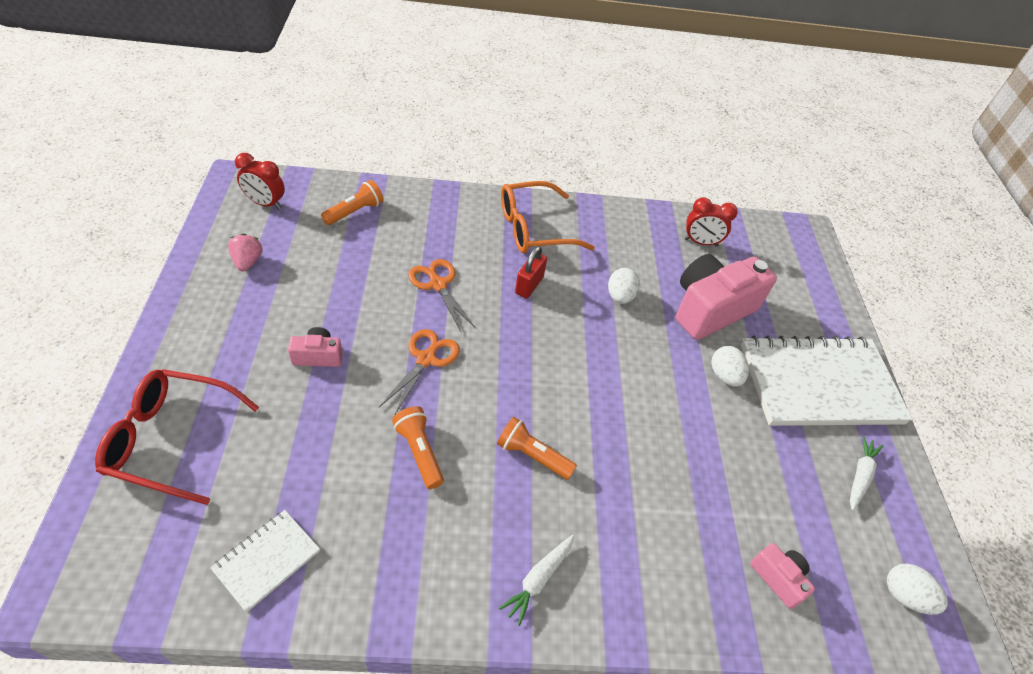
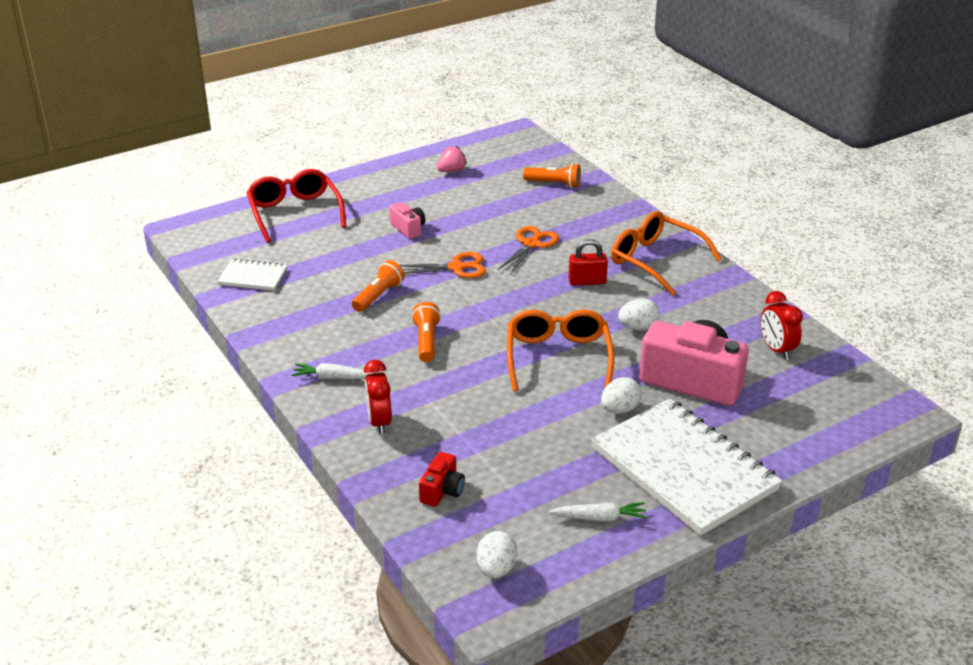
camera: 65 degrees right, 15 degrees down
red clock [235,153,285,209] -> red clock moved to [364,360,392,435]
pink camera [750,543,815,609] -> red camera [419,452,465,507]
none -> orange glasses [507,309,614,391]

